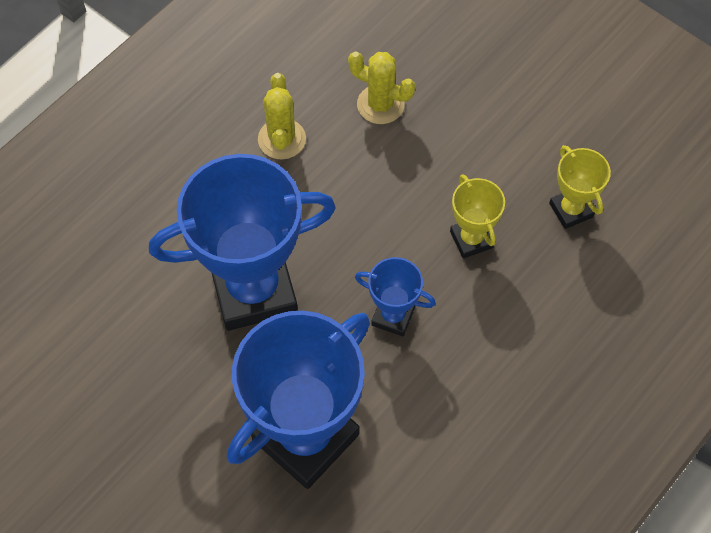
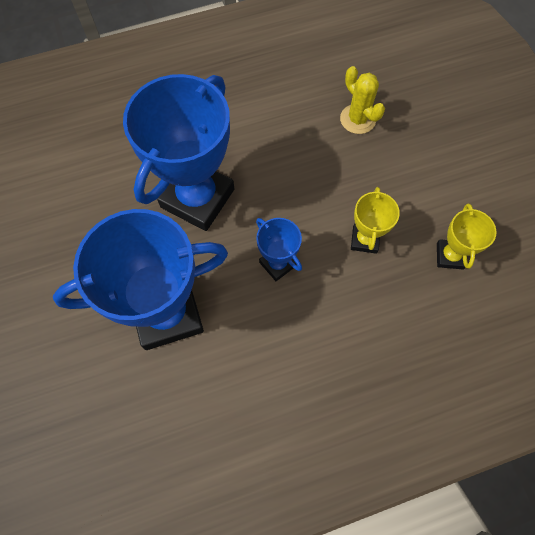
camera: 30 degrees right, 5 degrees up
blue trophy [149,154,336,331] -> blue trophy turned 75 degrees counterclockwise [123,74,234,231]
yellow cactus [258,73,306,160] -> none

